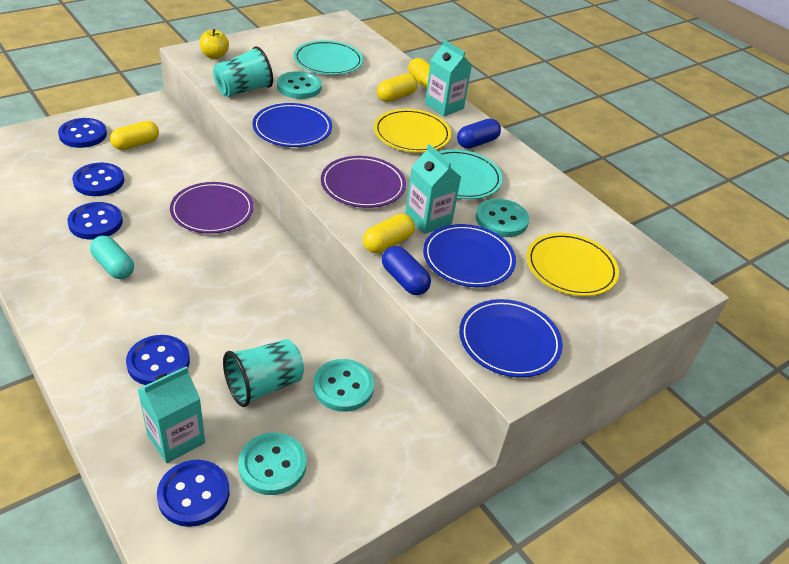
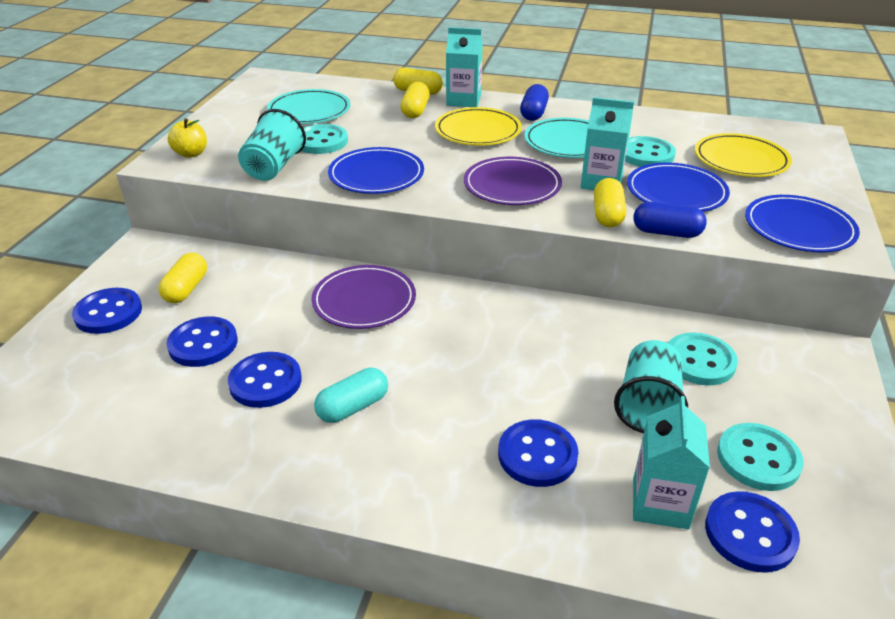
camera: 35 degrees left, 5 degrees down
turquoise capsule [90,236,134,279] -> turquoise capsule turned 45 degrees counterclockwise [314,368,388,423]

